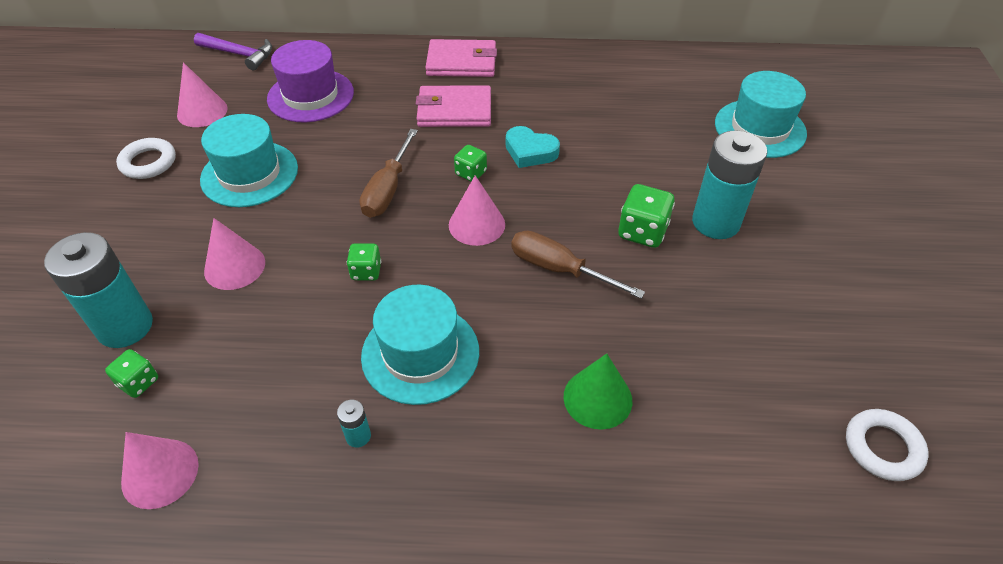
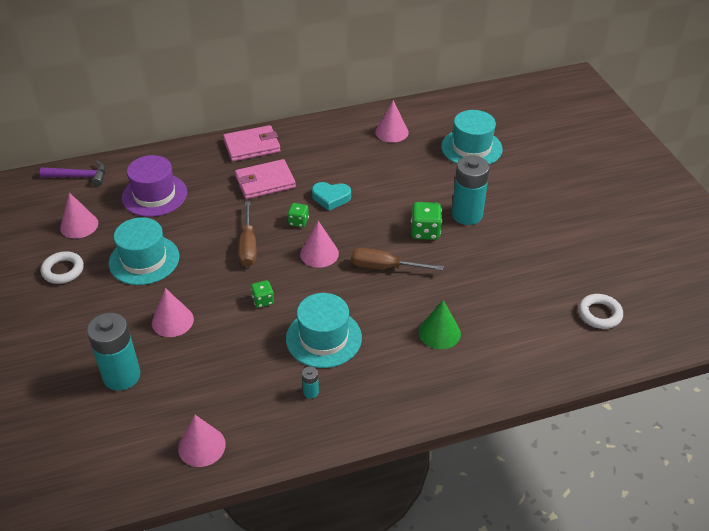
camera: 20 degrees left, 5 degrees down
green dice [105,349,158,398] -> none
none -> pink cone [375,100,409,142]

